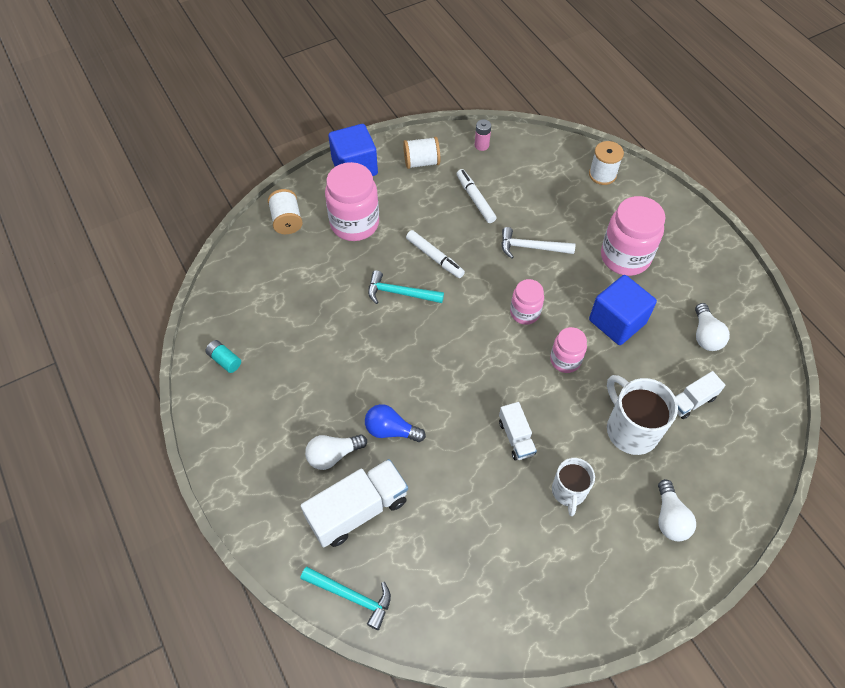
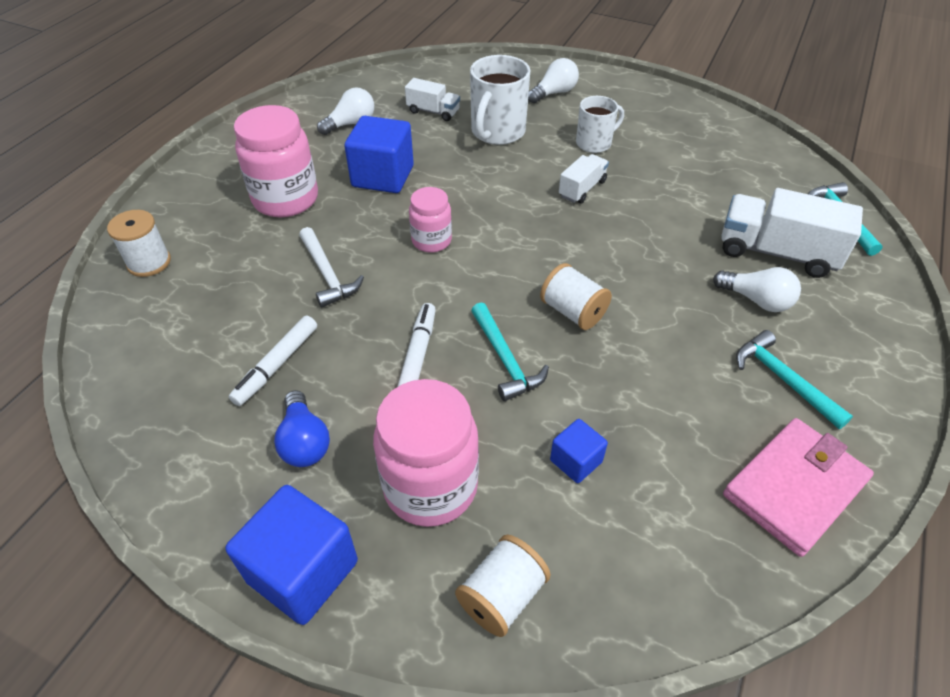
camera: 125 degrees left, 10 degrees down
turquoise battery [205,340,241,373] -> pink wallet [723,418,874,557]
blue light bulb [365,404,426,442] -> blue light bulb moved to [274,390,330,467]
white spool [403,137,440,169] -> white spool moved to [540,263,612,330]
pink battery [475,119,491,151] -> none
pink jar [550,327,587,373] -> none
none -> blue cube [550,419,608,483]
none -> turquoise hammer [736,330,853,429]

